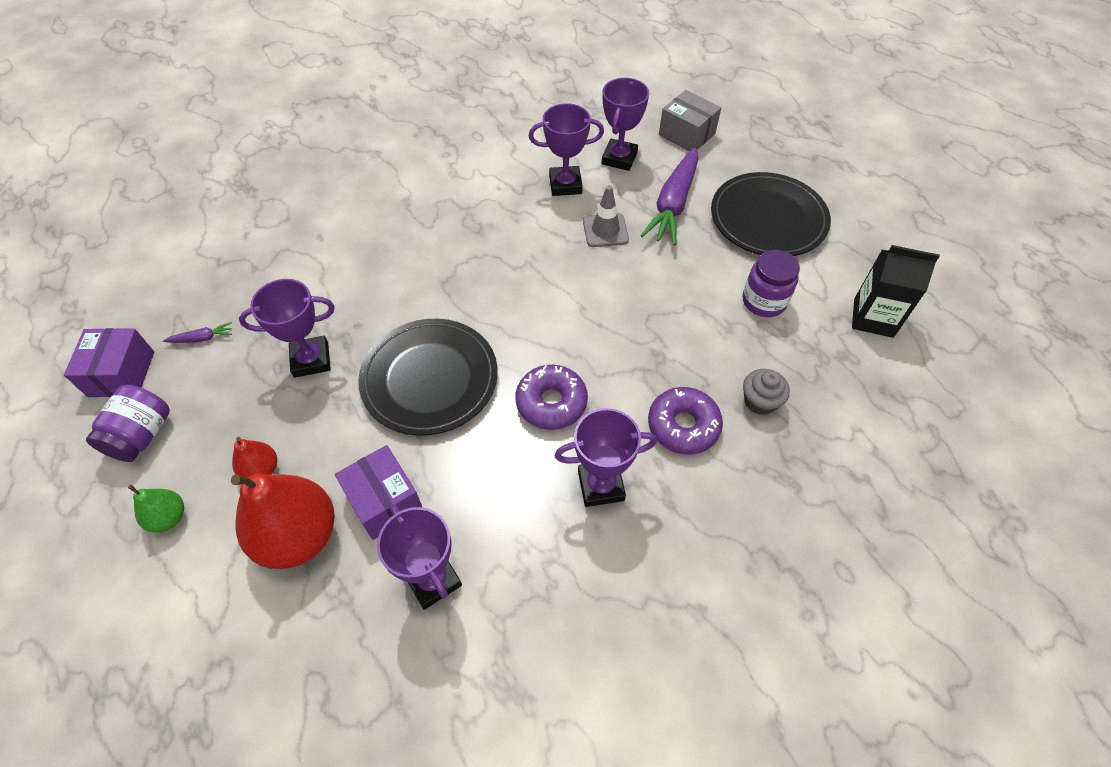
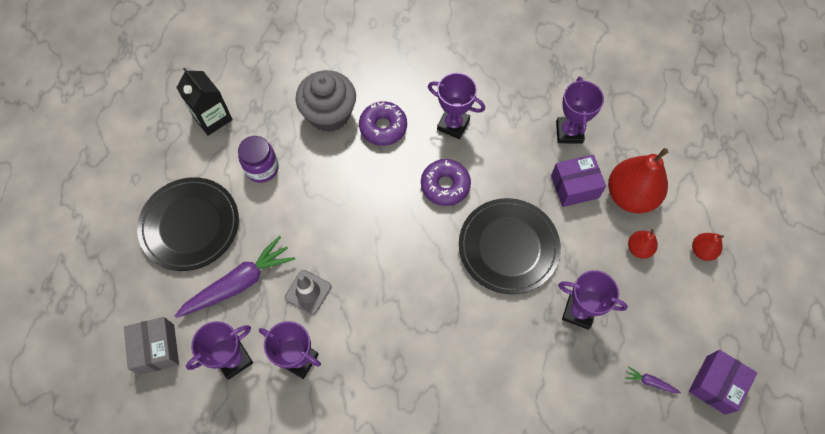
camera: 145 degrees left, 10 degrees up
purple jar [86,385,170,462] -> none
green pear [128,485,184,533] -> red pear [692,233,724,261]
purple box [335,445,423,540] -> purple box turned 75 degrees clockwise [551,155,606,207]
grey cupcake [743,369,790,415] -> grey cupcake [296,70,356,132], size x1.95

